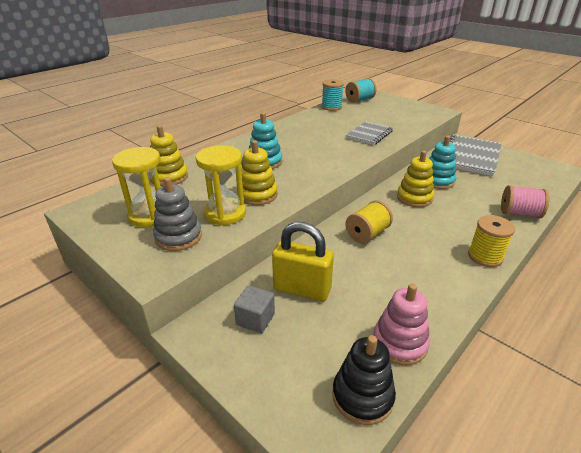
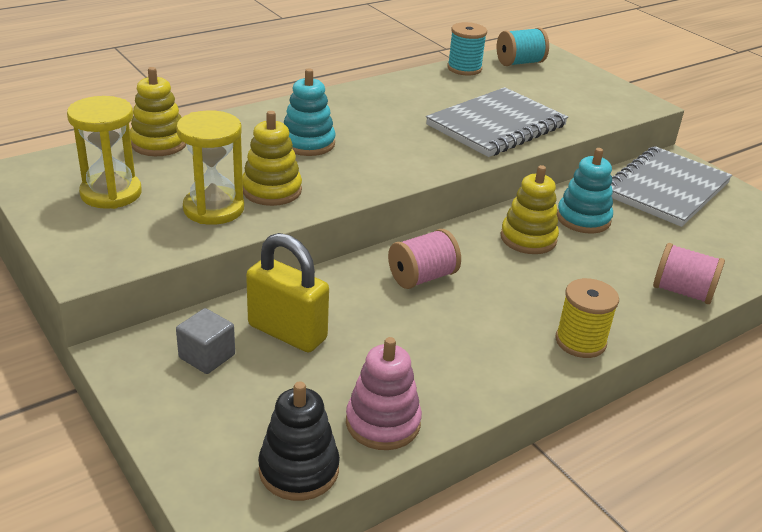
camera: 10 degrees right, 0 degrees up
grey stacking toy [153,177,202,251] -> none
yellow spool [345,200,393,243] -> pink spool [388,229,461,289]
grey notebook [346,122,393,145] -> grey notebook [426,87,568,157], size x1.67

